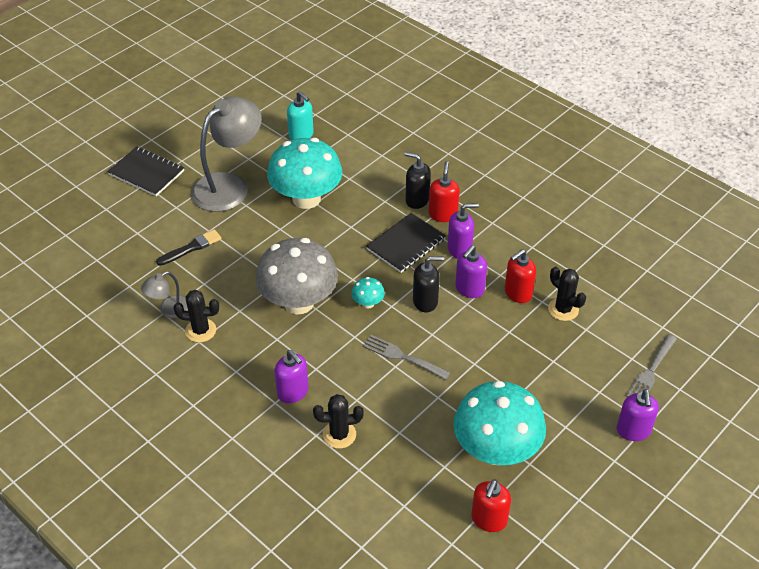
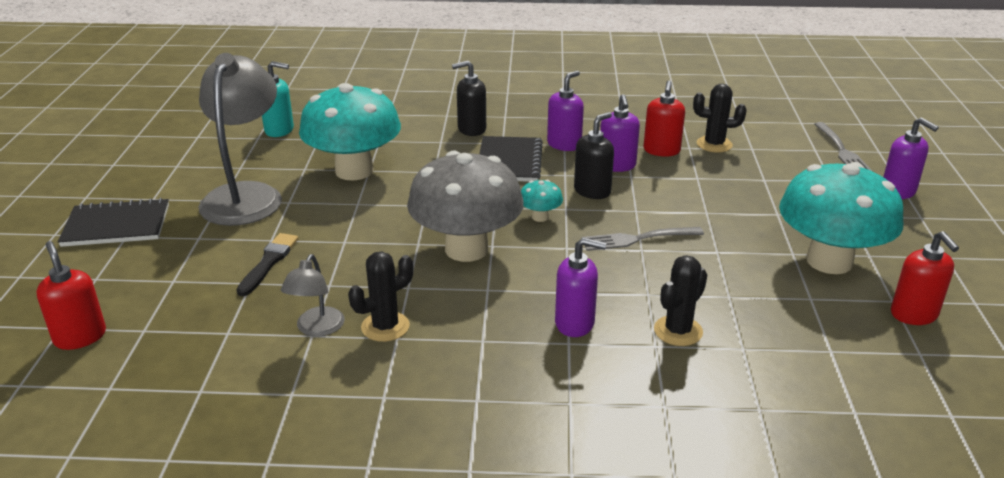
camera: 40 degrees left, 15 degrees down
red soap dispenser [429,161,460,222] -> red soap dispenser moved to [36,241,106,350]

